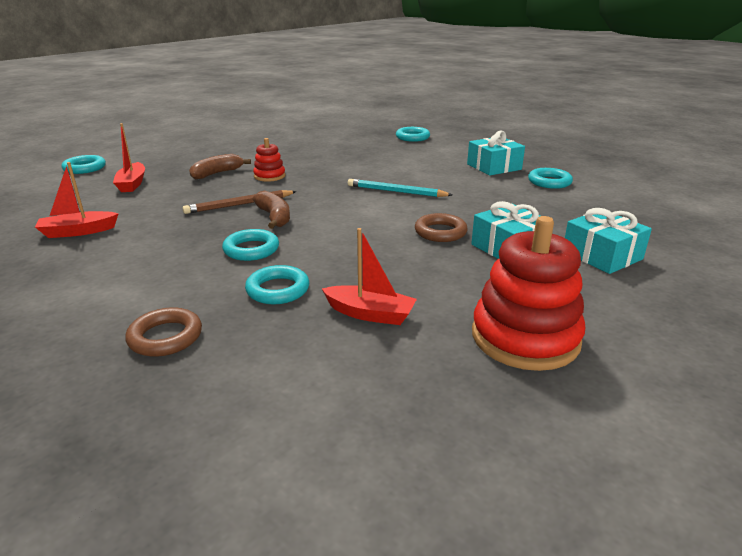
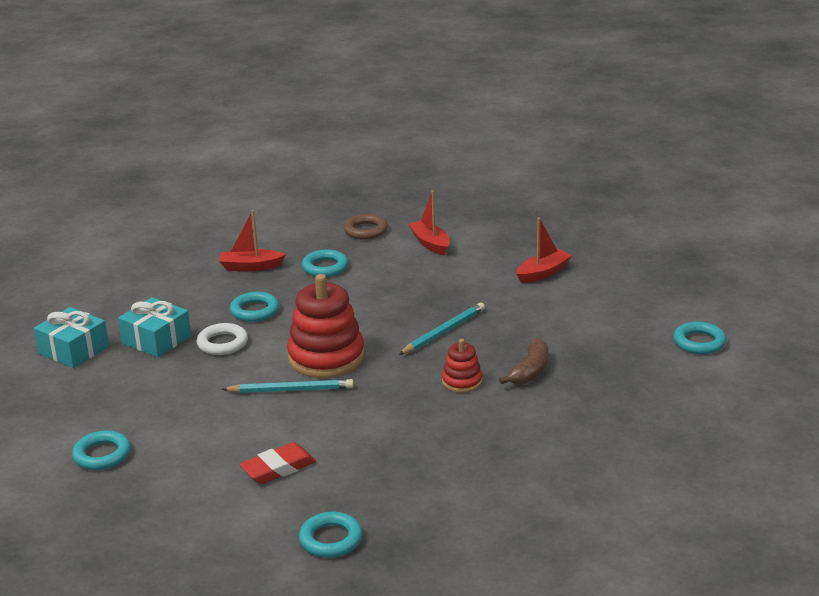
camera: 160 degrees right, 0 degrees up
red boat [113,123,145,192] -> red boat moved to [409,190,450,256]
brown pencil [183,190,297,214] -> turquoise pencil [399,303,485,355]
turquoise ring [222,229,279,261] -> turquoise ring moved to [230,292,279,322]
brown banana [253,191,290,229] -> none
brown ring [415,213,467,242] -> white ring [197,323,248,355]
turquoise gift [467,130,525,176] -> none
red stacking toy [472,216,585,371] -> red stacking toy moved to [287,274,365,378]
none -> red eraser [239,442,316,484]

